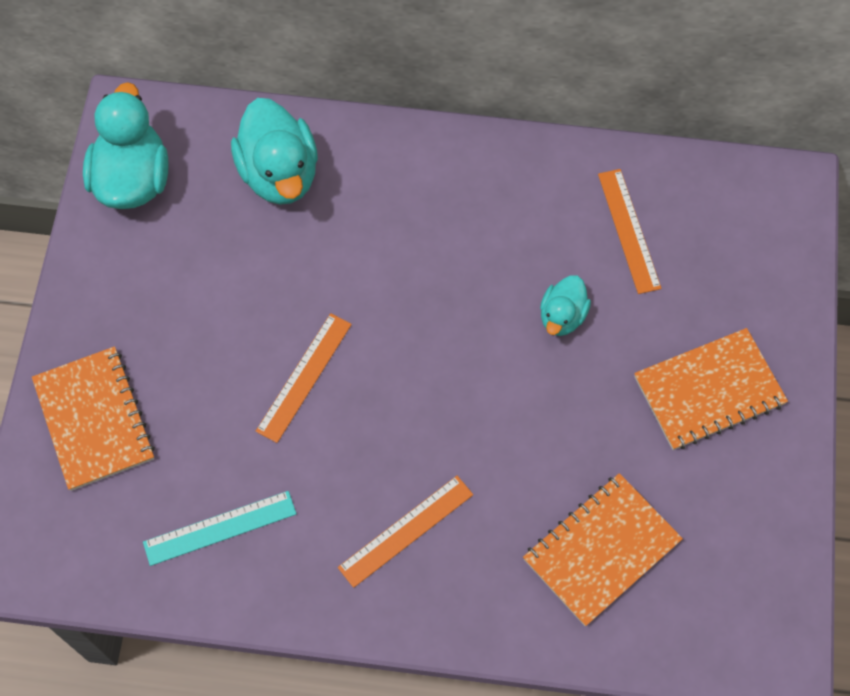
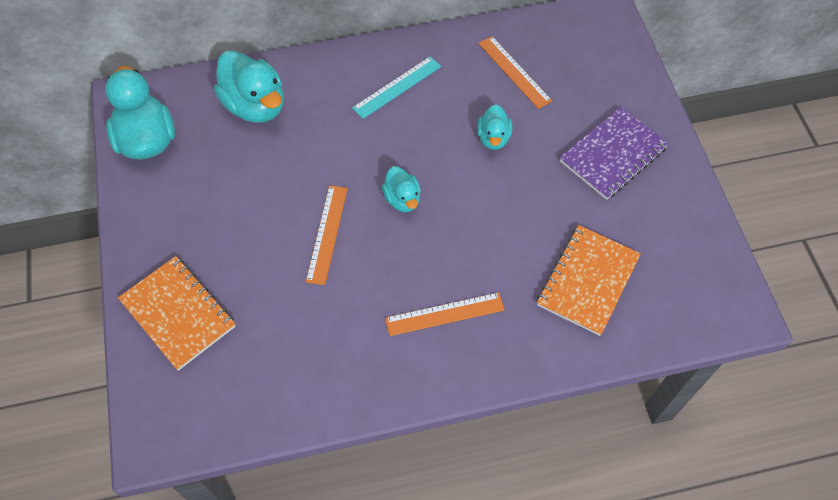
camera: 20 degrees left, 5 degrees down
turquoise ruler [143,491,297,566] -> turquoise ruler moved to [352,56,441,119]
orange ruler [338,476,473,588] -> orange ruler turned 45 degrees clockwise [385,292,505,336]
orange notebook [634,328,788,450] -> purple notebook [560,107,669,200]
none -> turquoise duck [382,166,421,213]

